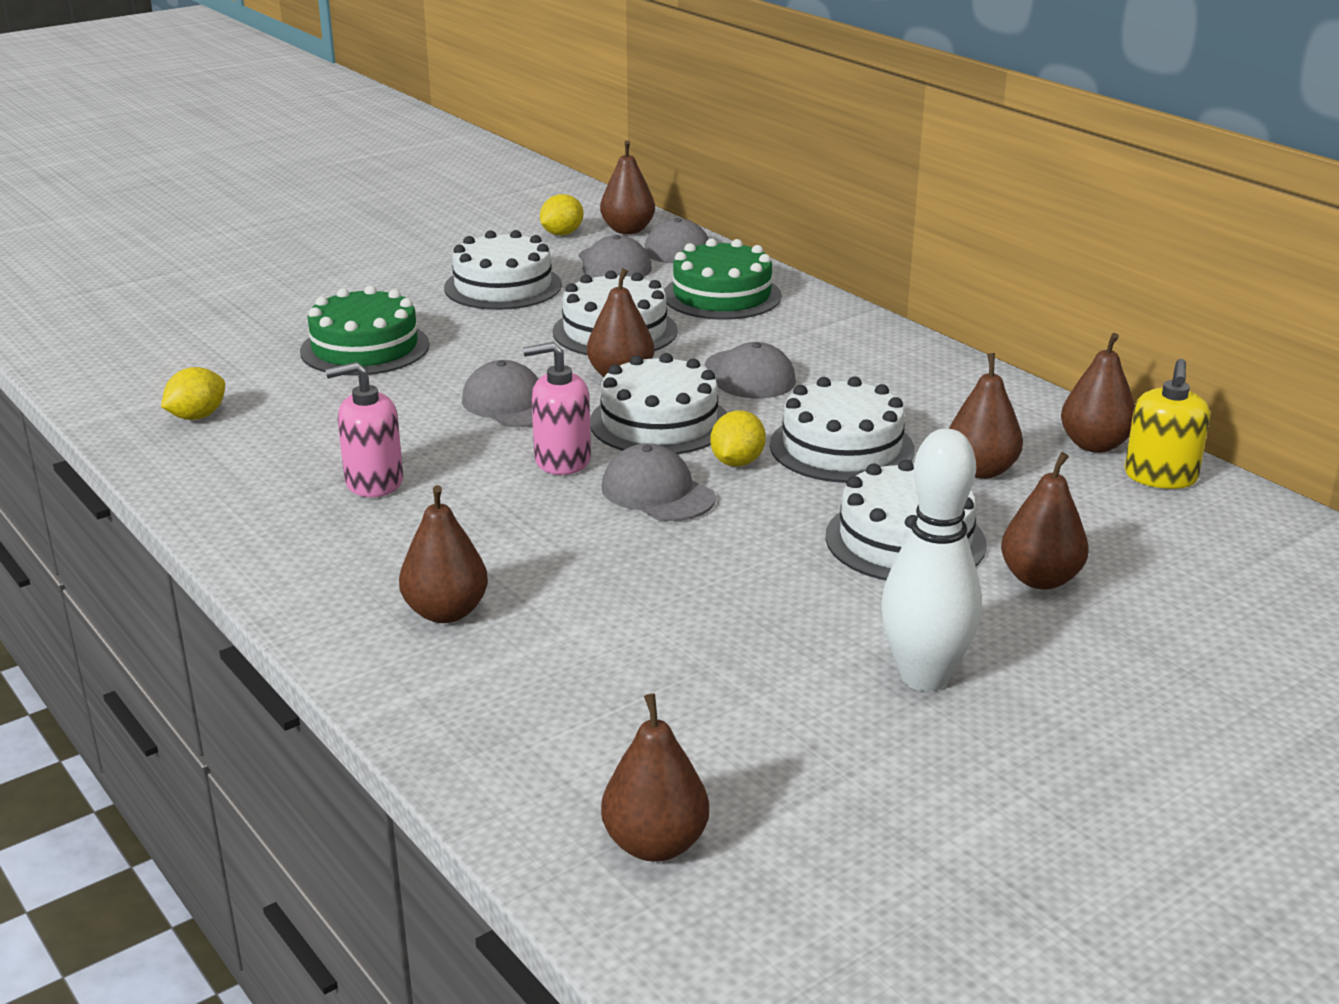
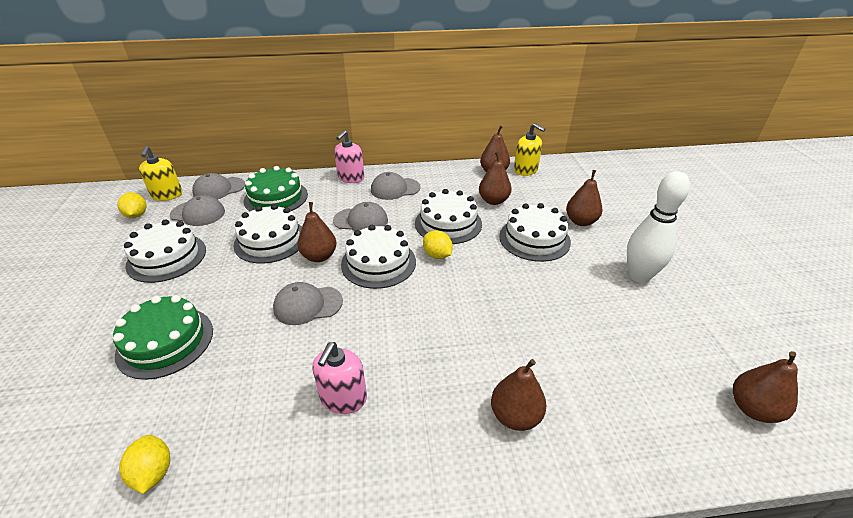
camera: 60 degrees left, 10 degrees up
pink soap dispenser [523,342,591,475] -> pink soap dispenser moved to [334,130,365,183]
brown pear [600,141,655,234] -> yellow soap dispenser [139,146,183,201]
grey cap [602,443,716,521] -> grey cap moved to [371,172,421,200]

